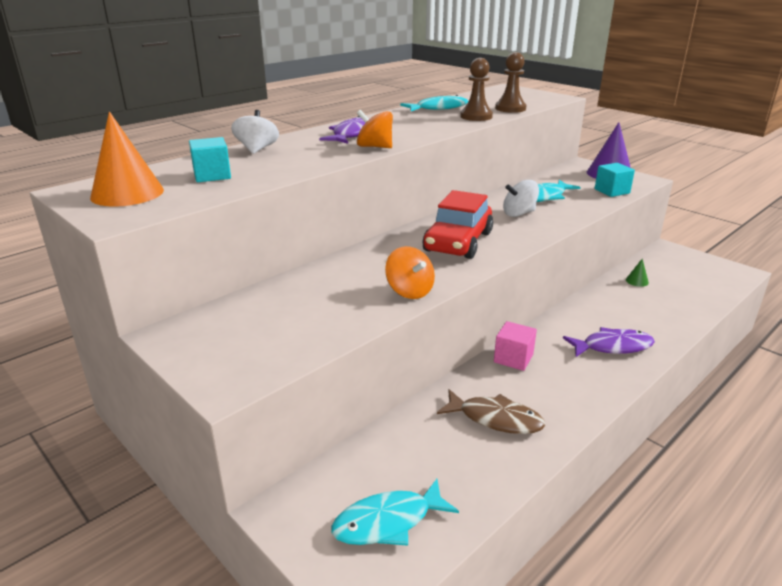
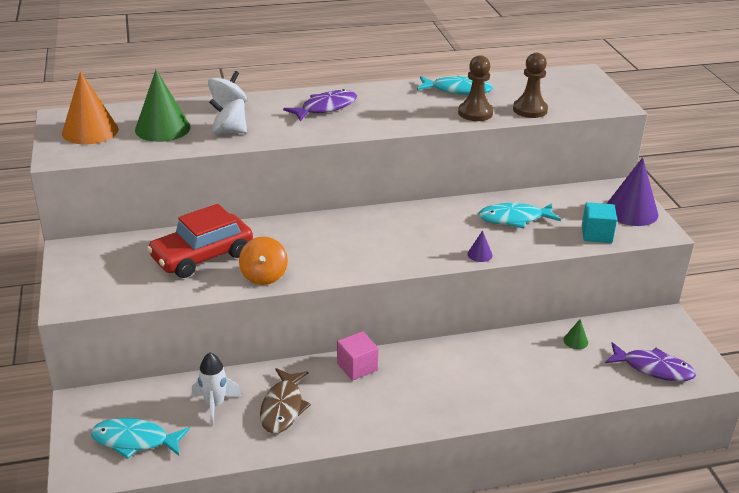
camera: 30 degrees right, 5 degrees up
turquoise cube [189,137,231,182] -> green cone [135,70,190,142]
orange spinning top [357,110,393,148] -> none
red car [422,190,493,259] -> red car moved to [147,204,253,278]
brown fish [437,389,545,434] -> brown fish turned 45 degrees clockwise [260,368,311,434]
white spinning top [503,180,539,217] -> white spinning top moved to [209,99,247,134]
purple fish [563,327,655,357] -> purple fish moved to [605,342,696,382]
none -> white rocket [192,352,242,426]
none -> purple cone [467,230,492,262]

